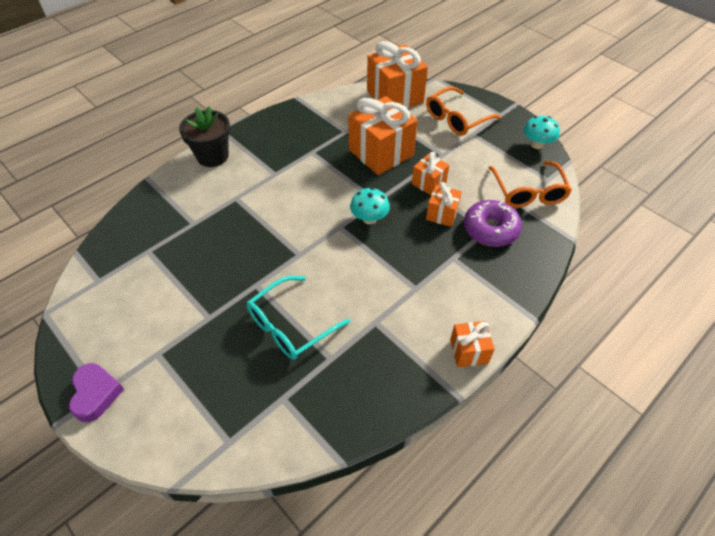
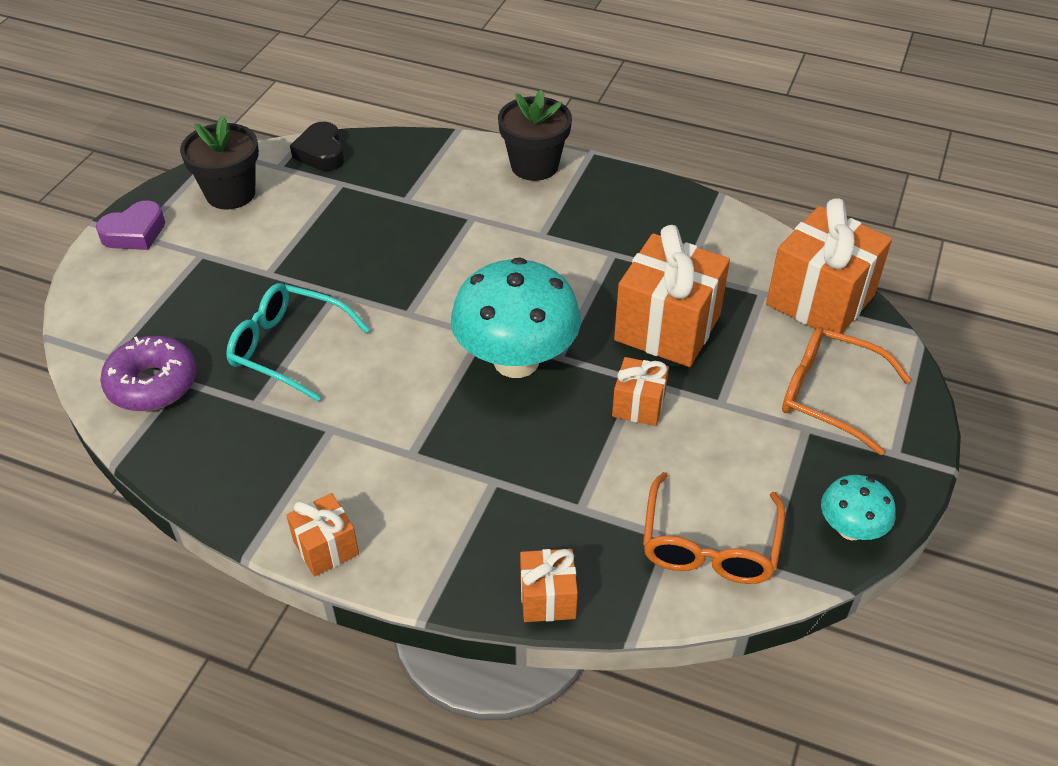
camera: 65 degrees right, 5 degrees down
turquoise mushroom [350,188,390,225] -> turquoise mushroom [451,257,581,378], size x1.98
orange gift [426,182,462,227] -> orange gift moved to [520,549,578,622]
purple donut [464,200,522,247] -> purple donut moved to [100,336,197,411]
orange glasses [488,161,572,208] -> orange glasses turned 45 degrees counterclockwise [643,472,785,584]
none -> black flower pot [180,115,259,210]
none -> black heart [290,122,345,171]

